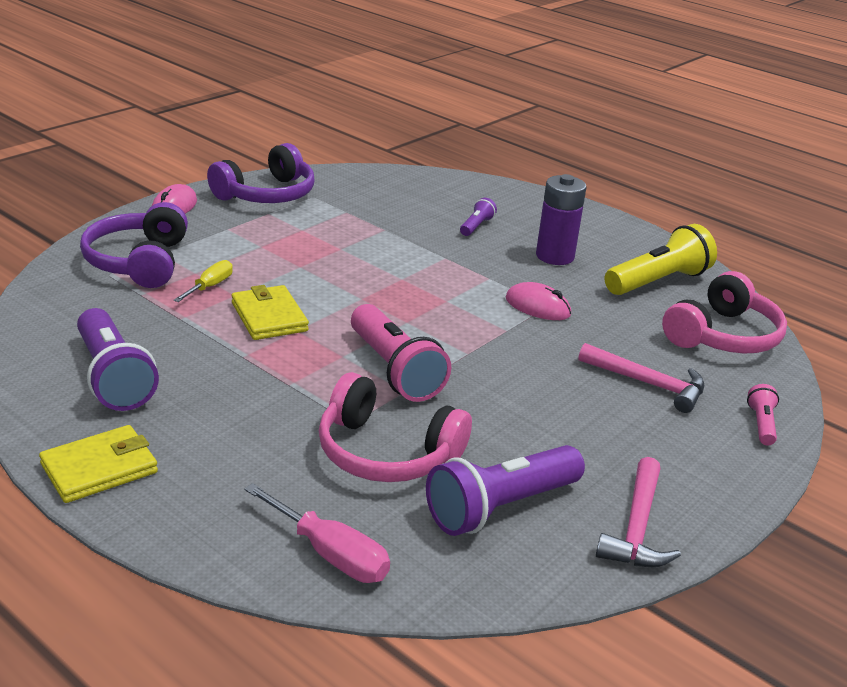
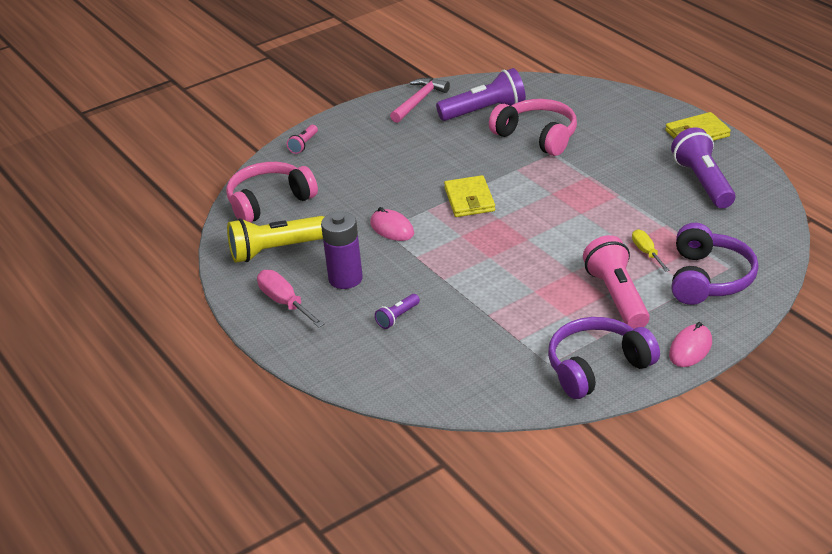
camera: 160 degrees left, 5 degrees up
yellow screwdriver [173,260,233,302] -> yellow screwdriver turned 120 degrees clockwise [632,229,670,272]
yellow wallet [232,285,309,340] -> yellow wallet moved to [444,175,495,217]
pink screwdriver [244,483,390,583] -> pink screwdriver moved to [257,270,325,327]
pink flashlight [351,304,451,402] -> pink flashlight moved to [583,235,650,329]
pink hammer [579,343,704,413] -> none

